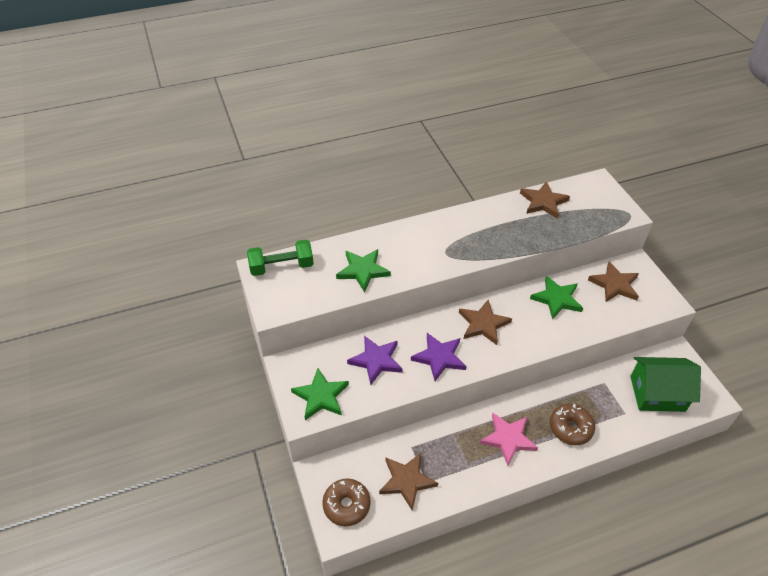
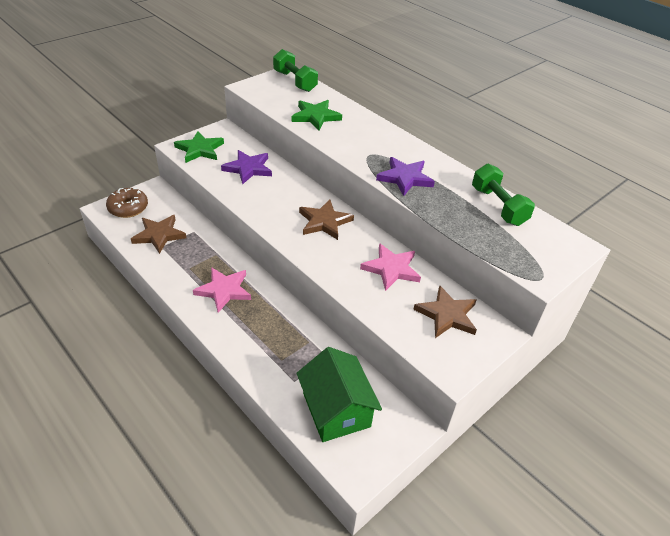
camera: 65 degrees right, 5 degrees down
purple star [411,333,467,381] -> purple star moved to [376,157,435,196]
brown star [520,181,570,219] -> green dumbbell [472,163,535,226]
green star [530,276,583,320] -> pink star [360,243,421,291]
brown donut [550,404,595,445] -> none

